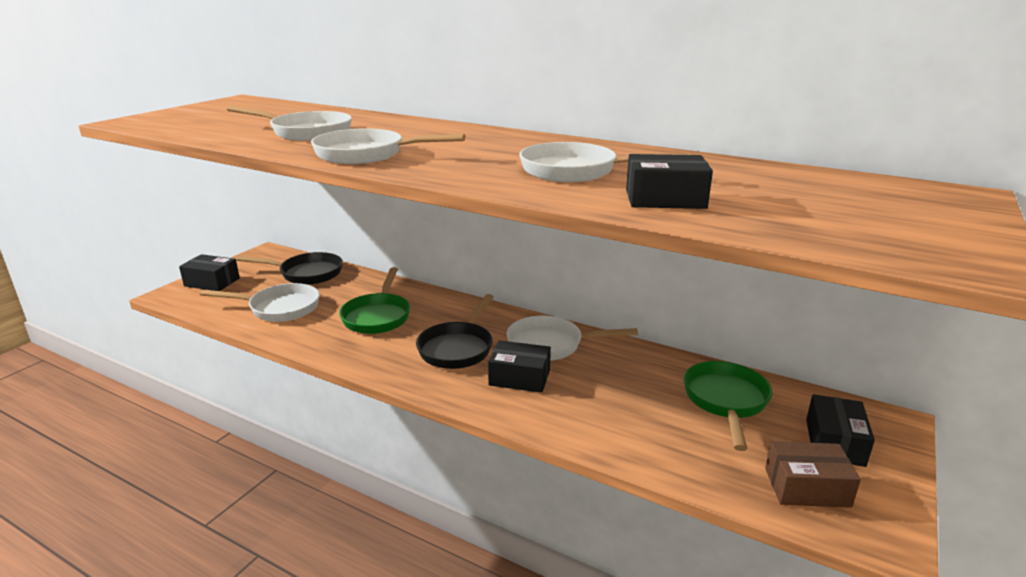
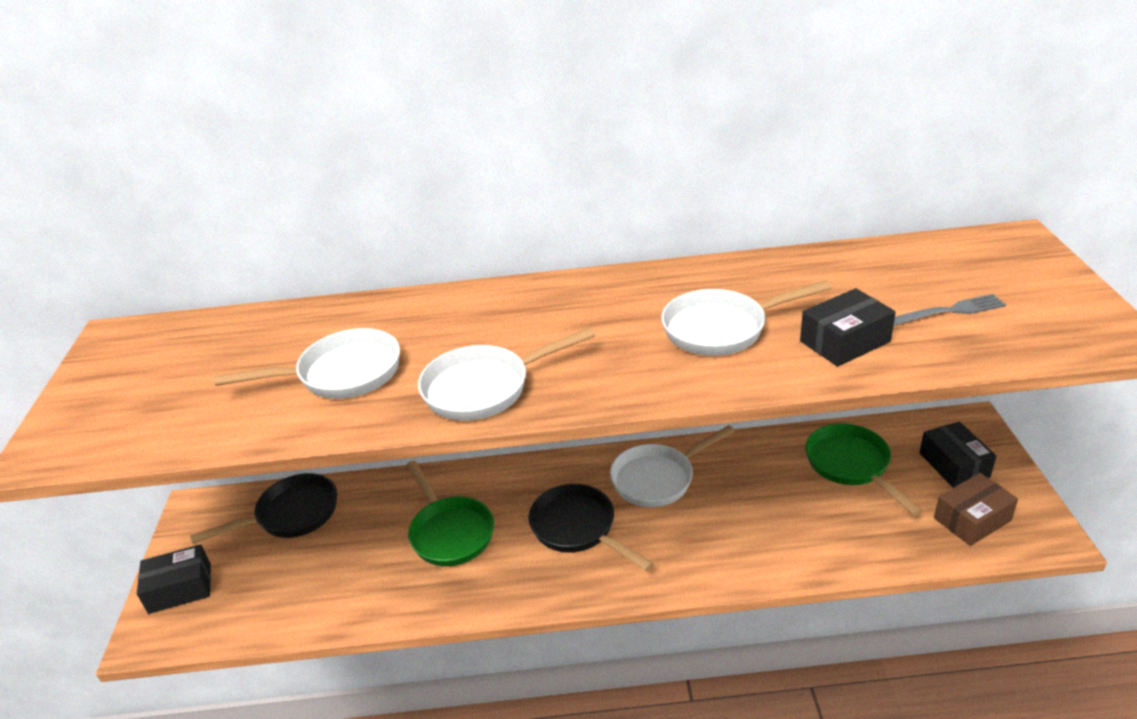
camera: 30 degrees left, 10 degrees up
white pan [200,283,320,322] -> none
black pan [416,294,494,369] -> black pan turned 150 degrees clockwise [528,484,654,571]
black box [488,340,551,393] -> none
none -> grey fork [893,294,1006,326]

